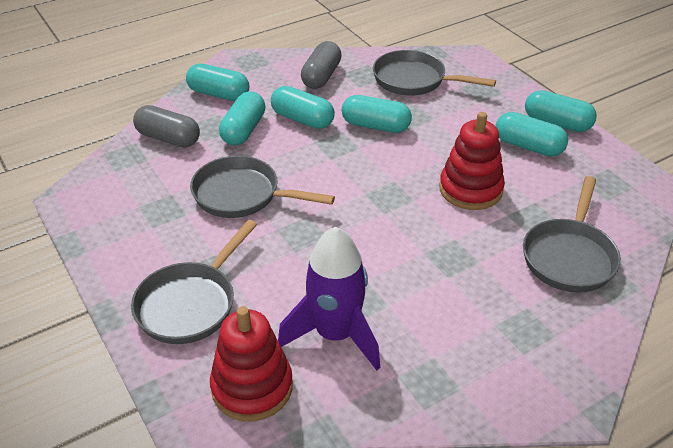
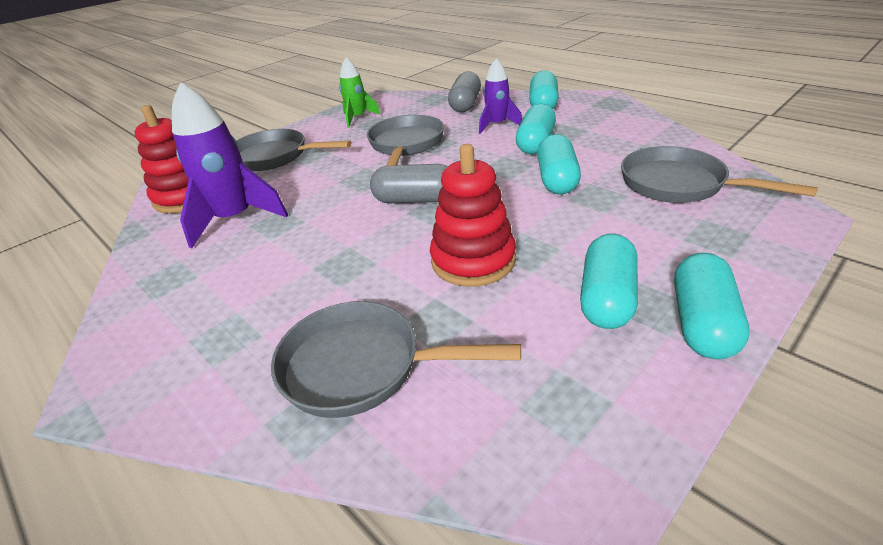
camera: 80 degrees right, 5 degrees down
turquoise capsule [219,91,265,145] -> purple rocket [479,59,522,134]
grey capsule [301,41,342,89] -> grey capsule moved to [370,164,448,203]
grey pan [373,50,496,96] -> grey pan turned 60 degrees counterclockwise [621,146,818,203]
none -> green rocket [339,58,381,128]

